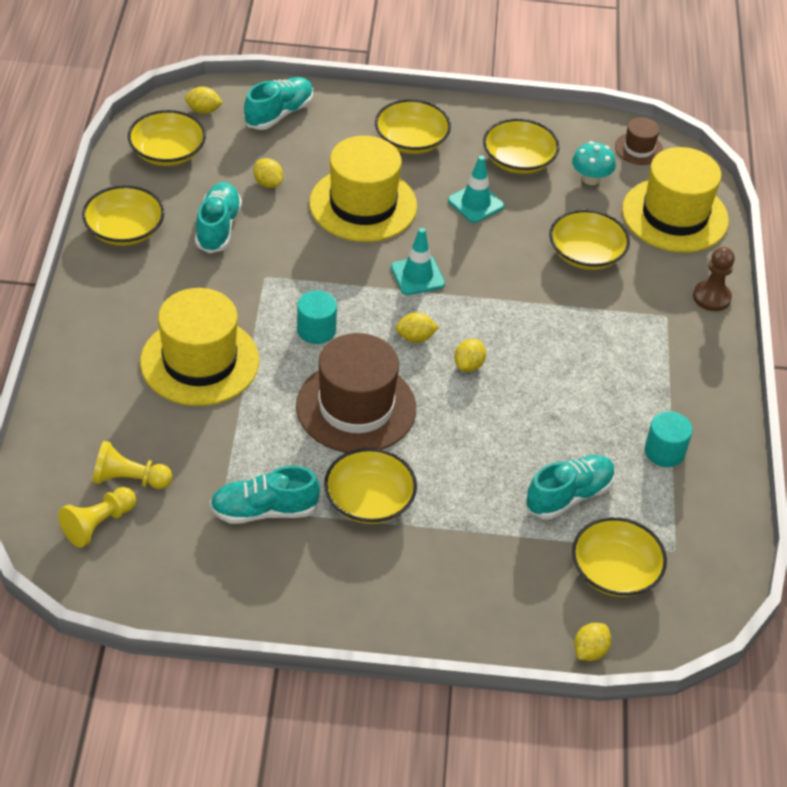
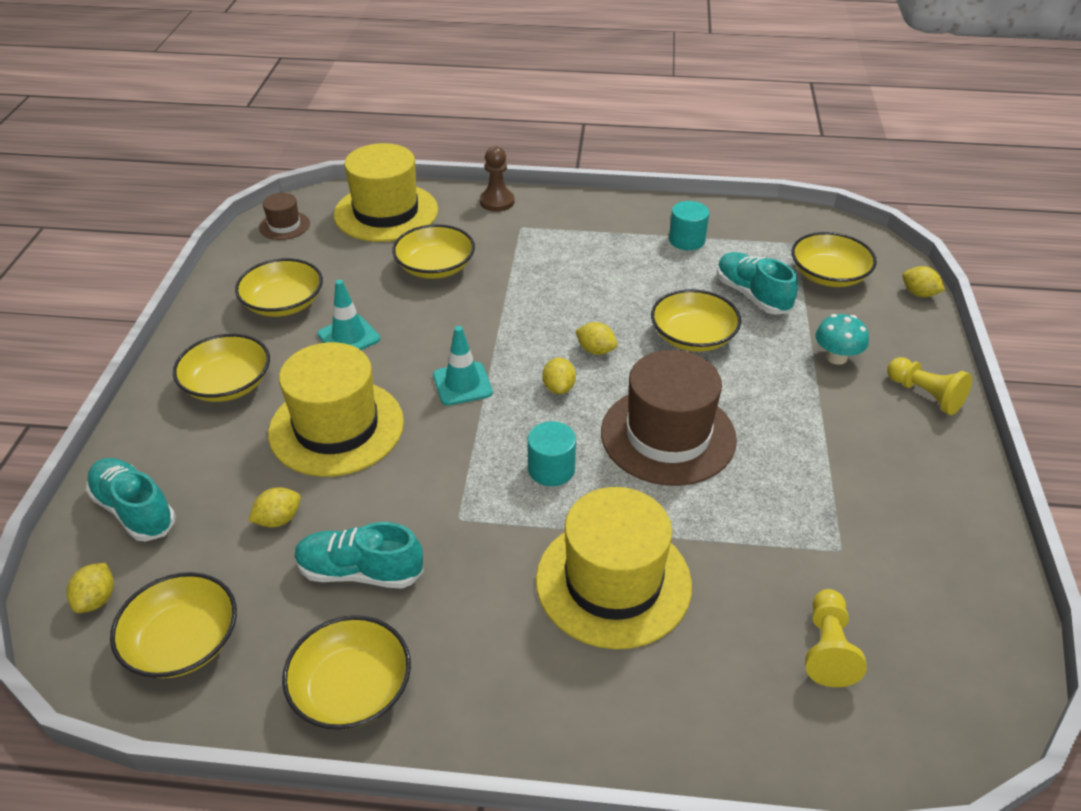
camera: 85 degrees left, 5 degrees down
yellow pawn [58,487,136,548] -> yellow pawn moved to [887,357,972,415]
turquoise shoe [210,466,320,524] -> none
yellow bowl [324,448,417,524] -> yellow bowl moved to [651,289,741,352]
turquoise mushroom [572,141,616,185] -> turquoise mushroom moved to [815,314,869,365]

